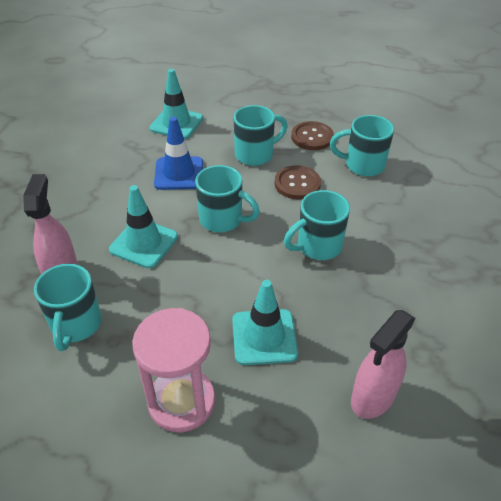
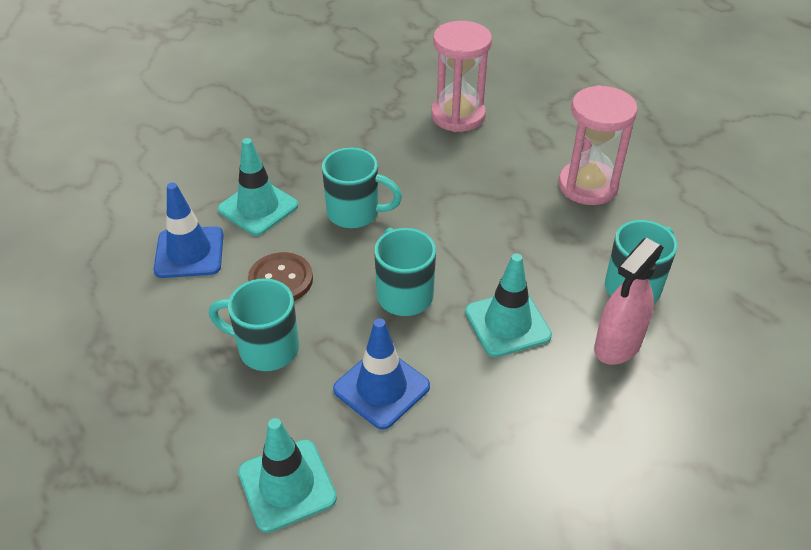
camera: 135 degrees left, 0 degrees up
turquoise traffic cone [232,280,298,365] -> turquoise traffic cone moved to [218,138,298,236]
brown button [291,121,334,150] -> none
turquoise mug [330,115,394,176] -> blue traffic cone [154,182,224,278]
pink spray bottle [351,310,416,419] -> pink hourglass [431,21,492,132]

